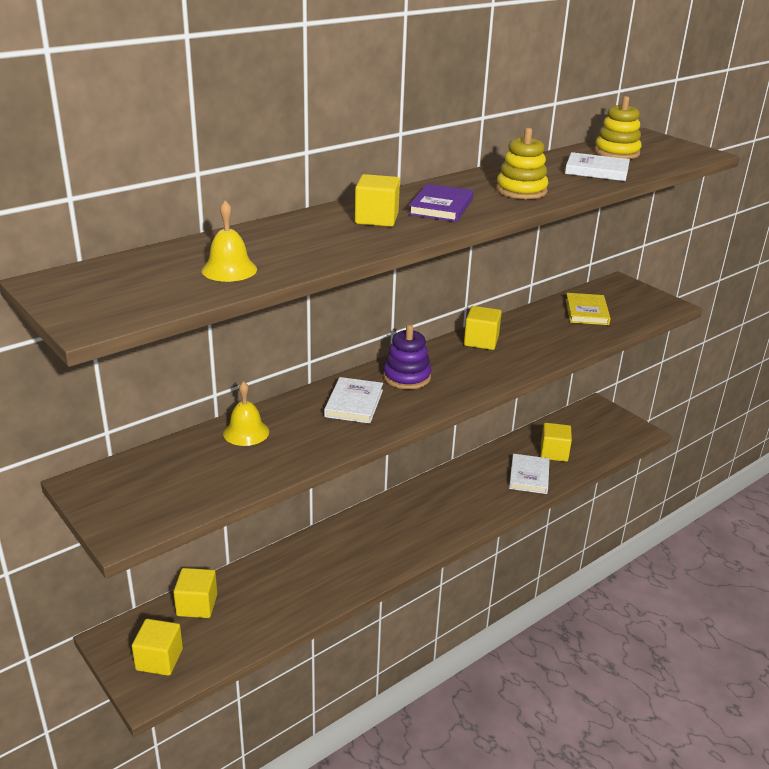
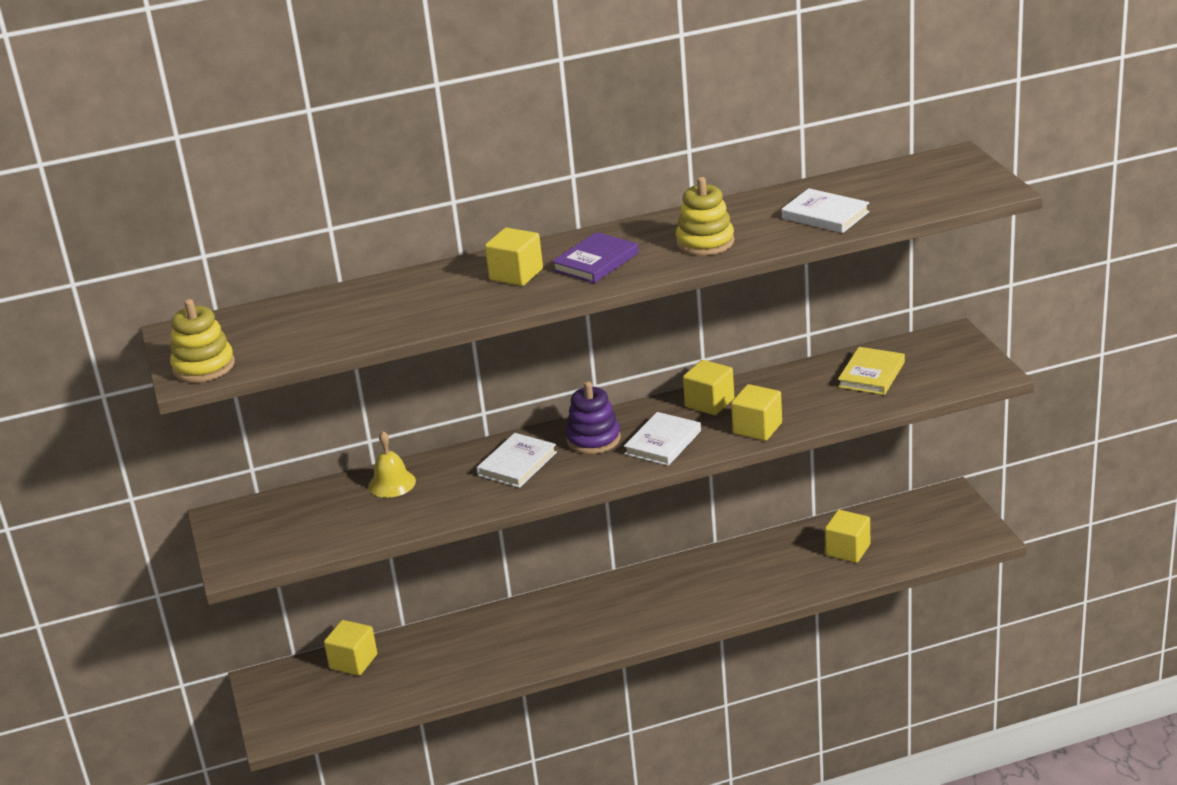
camera: 25 degrees right, 0 degrees up
yellow cube [132,619,183,676] -> yellow cube moved to [731,384,782,441]
yellow bell [202,201,257,282] -> none
white book [509,454,550,494] -> white book moved to [624,412,701,466]
yellow stacking toy [594,96,642,159] -> yellow stacking toy moved to [170,299,235,383]

